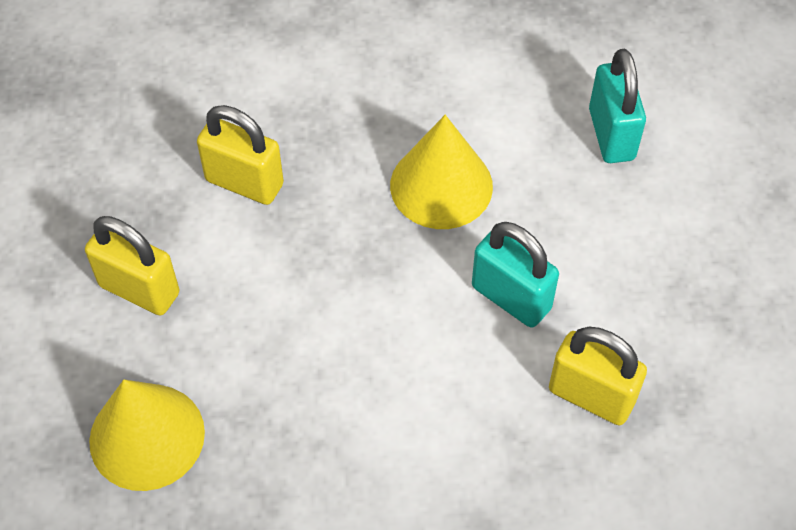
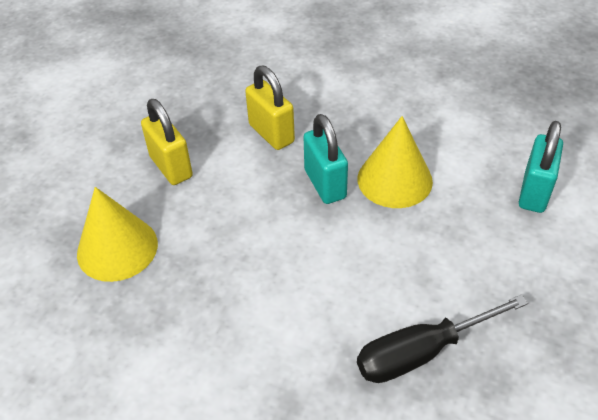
camera: 30 degrees right, 10 degrees down
turquoise padlock [472,222,559,328] -> turquoise padlock moved to [303,114,348,204]
yellow padlock [549,326,647,425] -> black screwdriver [357,295,528,383]

